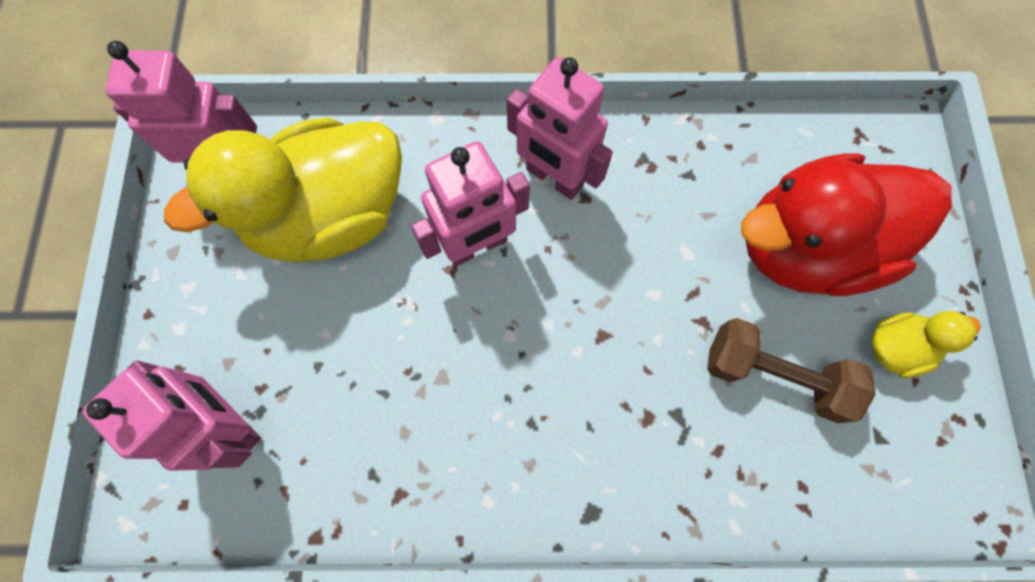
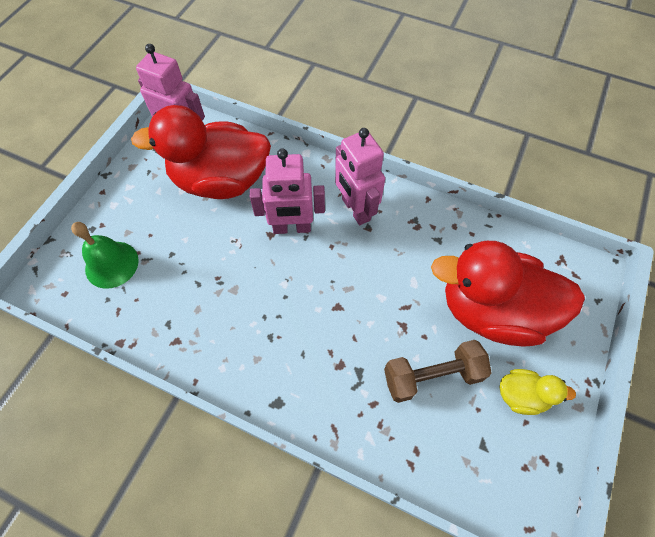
camera: 25 degrees right, 10 degrees down
pink robot [82,360,261,471] -> green bell [71,222,139,289]
yellow duck [164,117,402,263] -> red duck [131,105,271,199]
brown dumbbell [707,318,876,423] -> brown dumbbell turned 60 degrees counterclockwise [384,340,492,403]

